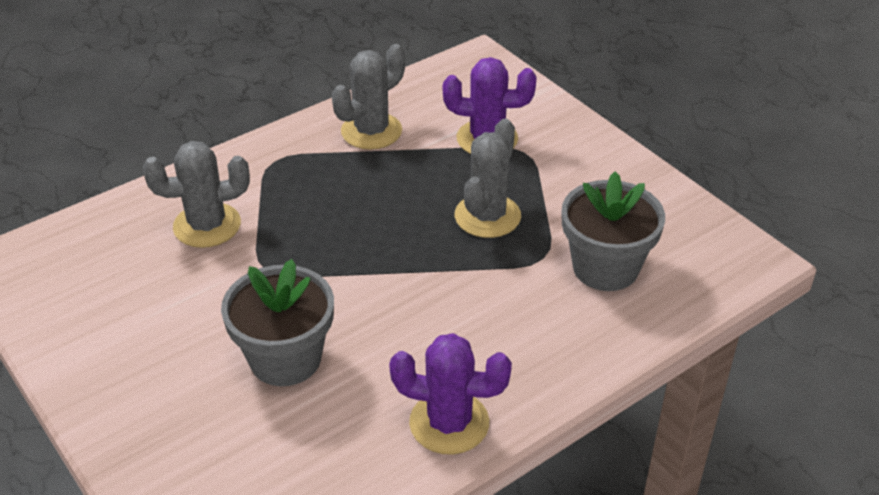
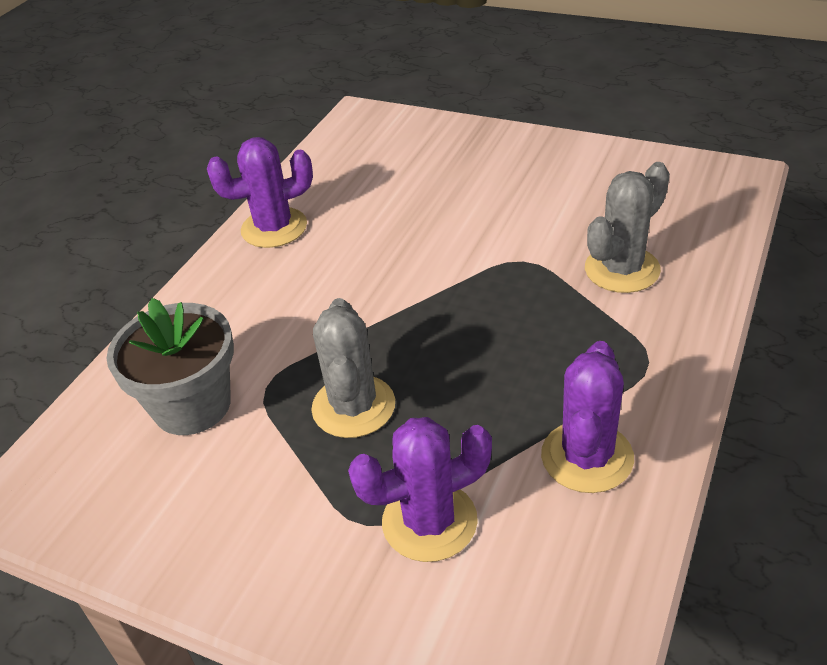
camera: 155 degrees right, 0 degrees up
grey flower pot [221,259,334,386] -> none
grey cactus [332,44,405,149] -> purple cactus [541,341,634,493]

